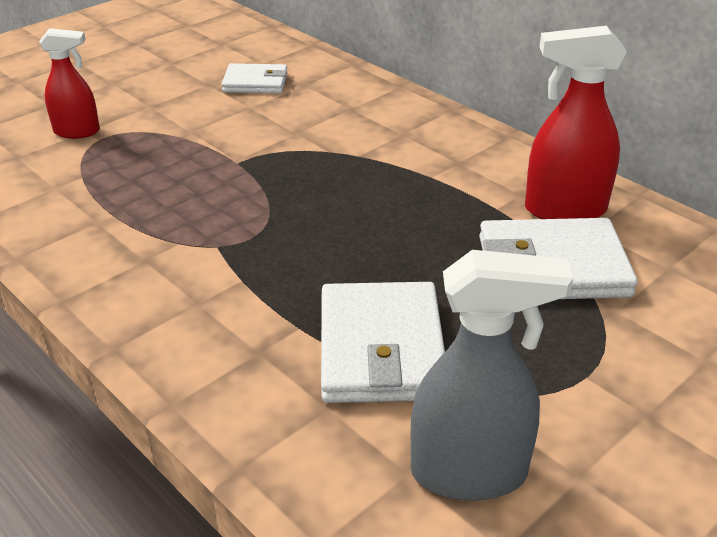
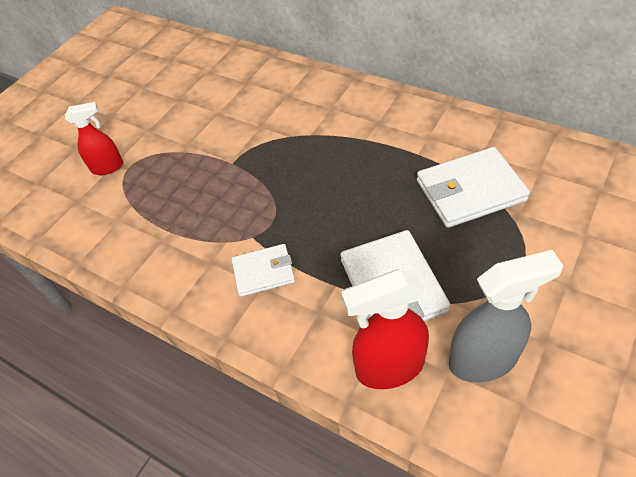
camera: 10 degrees left, 15 degrees up
white wallet [221,63,287,94] -> white wallet moved to [231,244,295,297]
red spray bottle [525,26,627,219] -> red spray bottle moved to [341,269,429,389]

